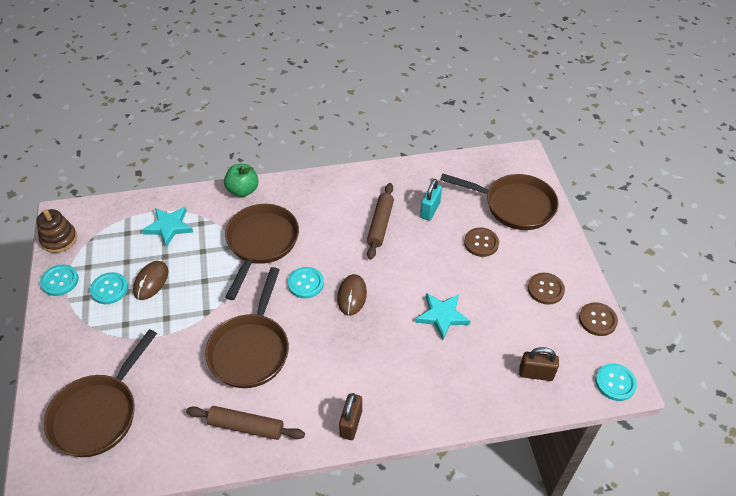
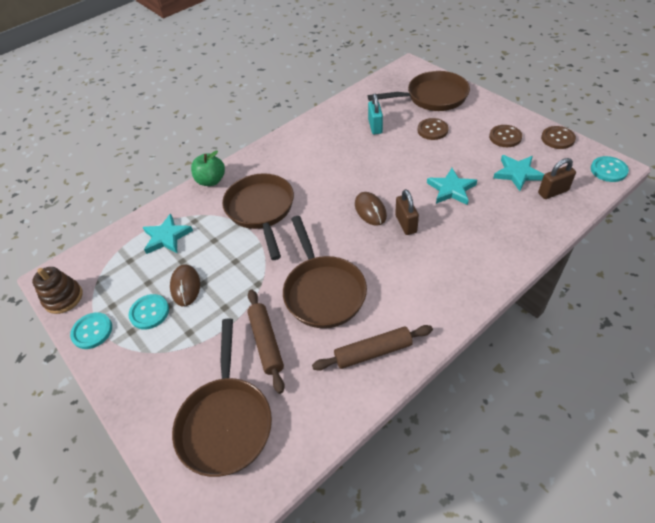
camera: 25 degrees left, 0 degrees up
turquoise button [288,267,324,298] -> none
brown padlock [339,393,362,440] -> brown padlock moved to [395,189,419,235]
brown rolling pin [367,183,394,260] -> brown rolling pin moved to [247,289,285,394]
none -> turquoise star [493,155,544,191]

